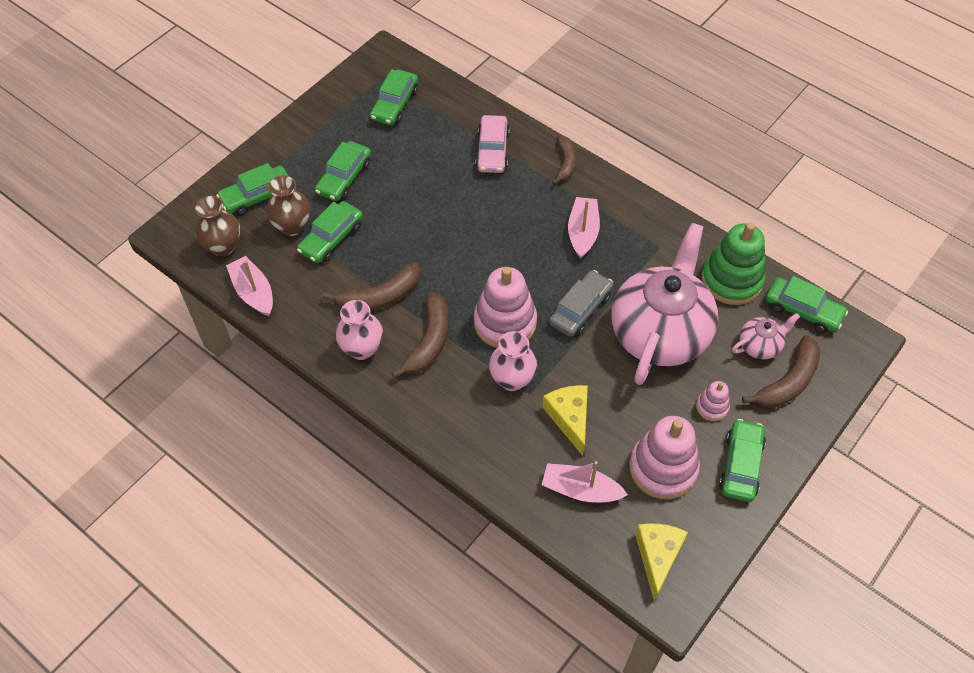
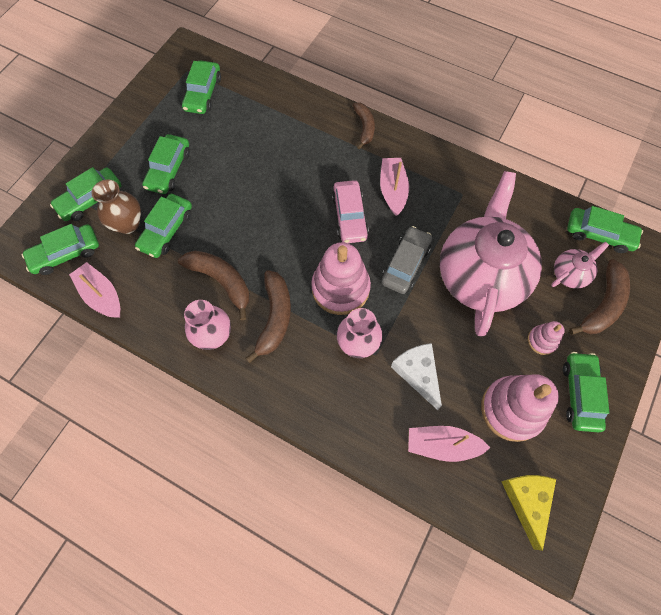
camera: 10 degrees left, 10 degrees up
brown vase [195,196,240,256] -> green car [21,224,99,275]
brown banana [322,262,421,311] -> brown banana turned 105 degrees counterclockwise [178,251,249,320]
pink car [475,115,510,173] -> pink car moved to [332,180,369,243]
yellow cheese [542,385,588,456] -> white cheese [391,343,442,410]
green stacking toy [701,222,766,305] -> none

